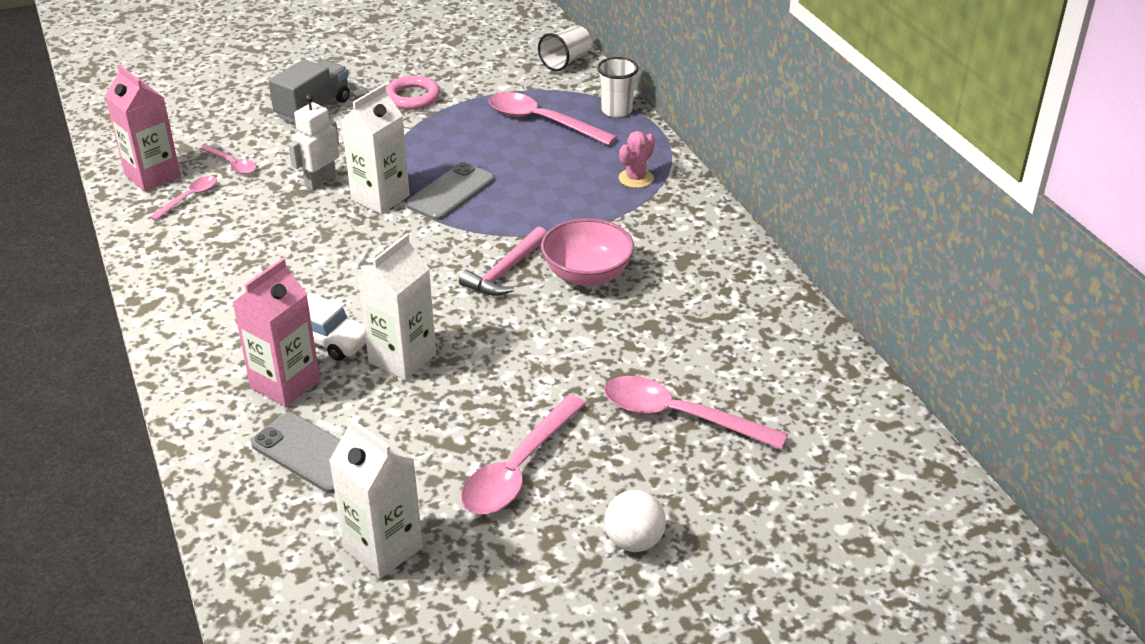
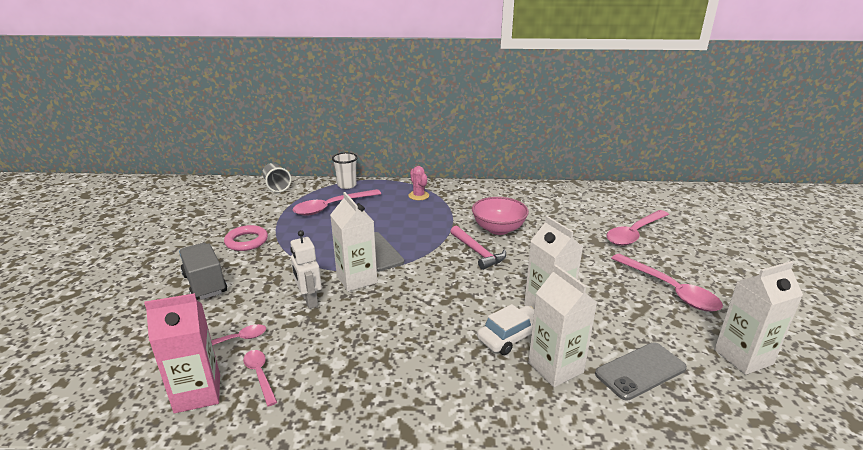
camera: 65 degrees left, 10 degrees down
pink carton [232,258,320,407] -> white carton [528,265,597,387]
white cup [538,25,592,71] -> grey cup [262,163,291,192]
white ball [604,490,666,552] -> none

